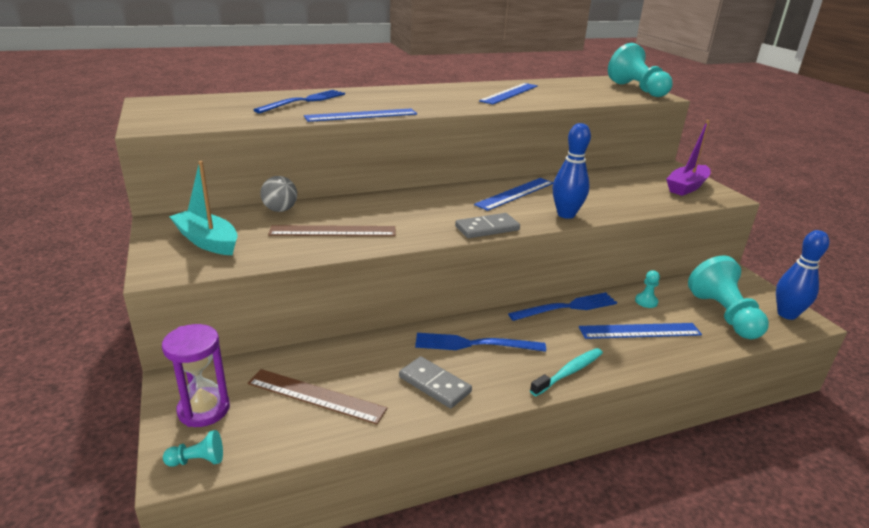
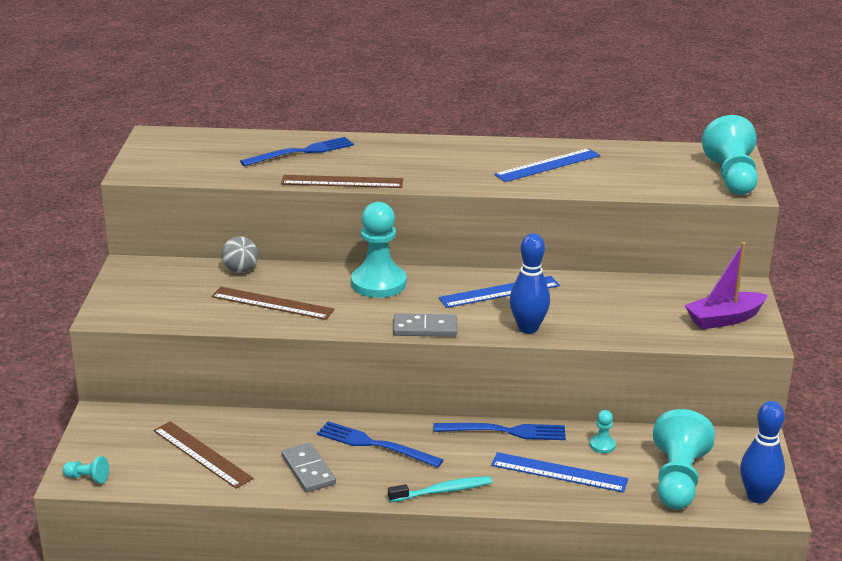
camera: 25 degrees right, 0 degrees up
purple hourglass [162,324,230,427] -> none
turquoise boat [169,161,238,255] -> none
blue ruler [304,108,417,122] -> brown ruler [281,175,403,188]
none -> turquoise pawn [351,202,406,298]

